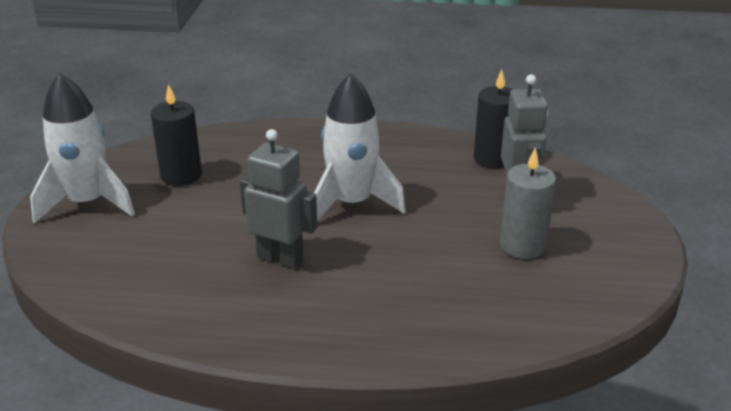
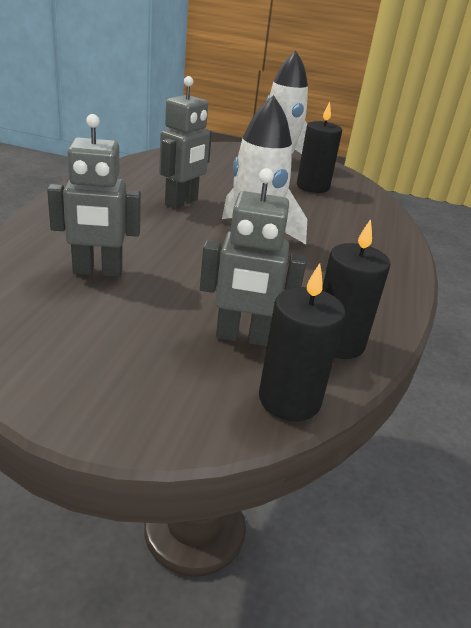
camera: 95 degrees right, 0 degrees up
grey candle [500,147,556,259] -> none
none -> grey robot [47,114,141,277]
none -> black candle [259,263,346,421]

